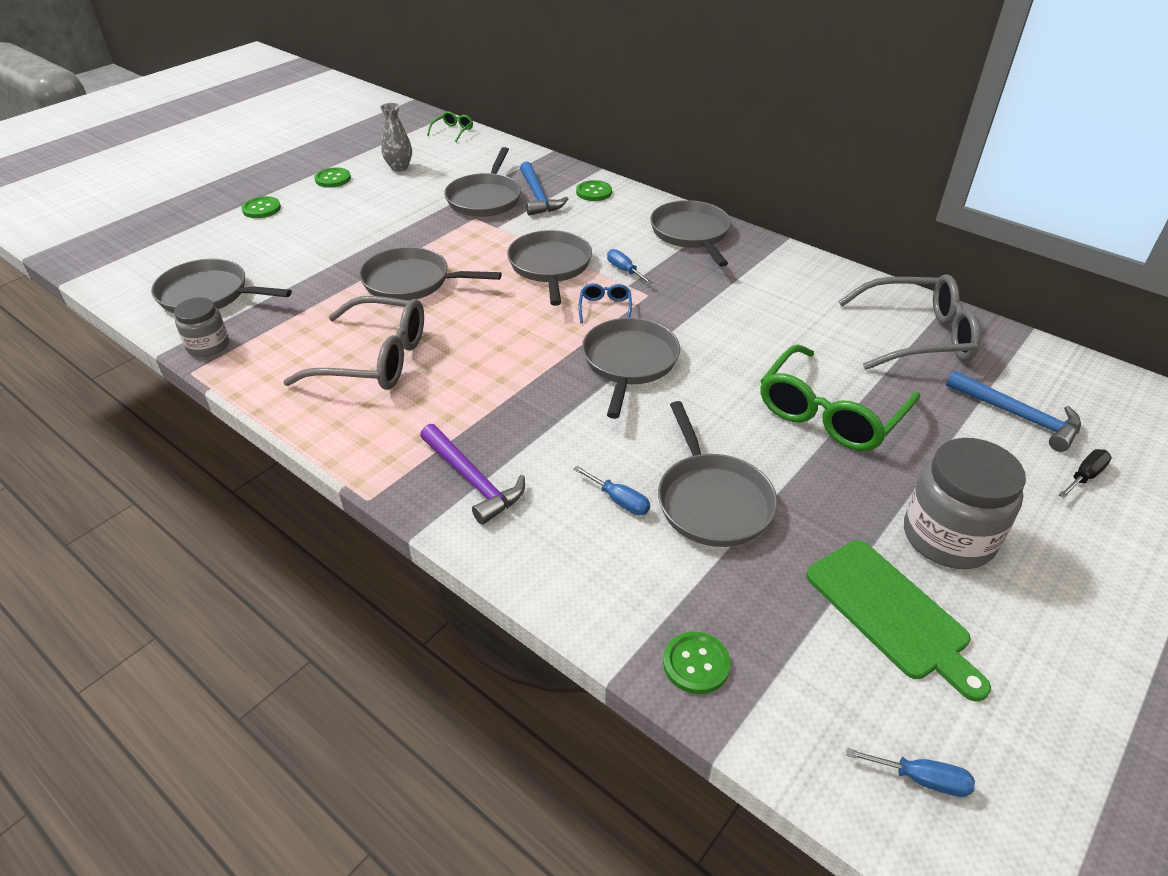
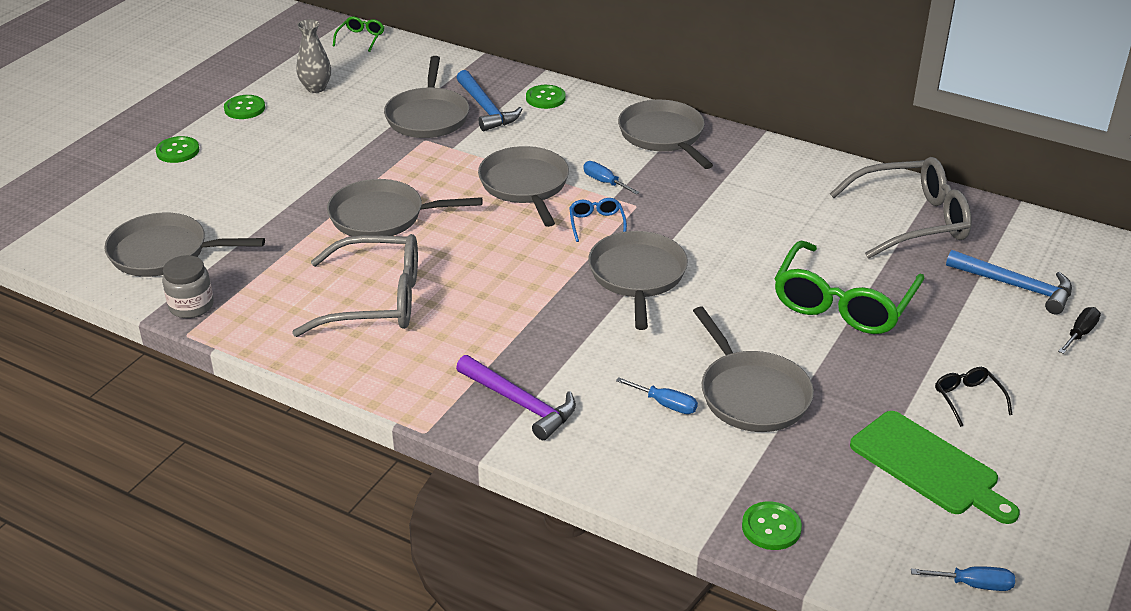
camera: 10 degrees left, 5 degrees down
grey jar [904,438,1026,569] -> black glasses [935,367,1012,427]

